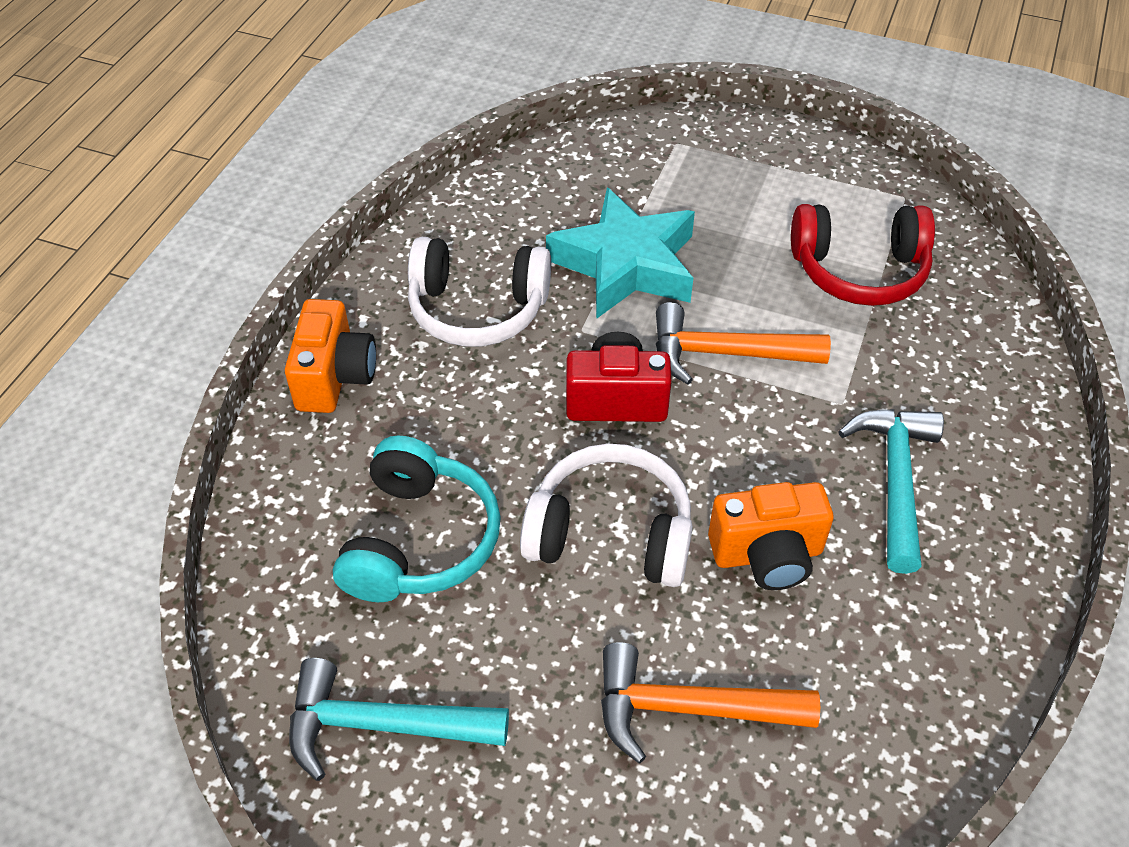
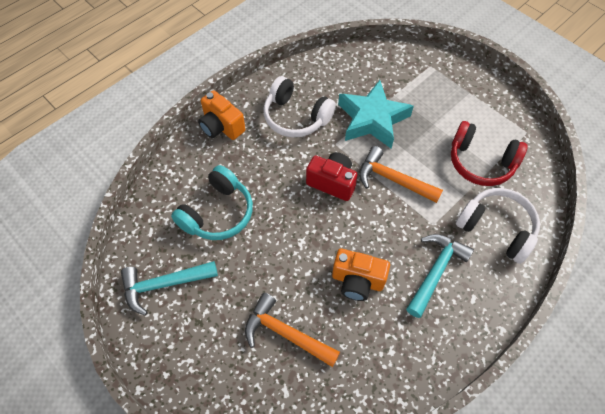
camera: 25 degrees right, 10 degrees up
orange camera [285,299,376,413] -> orange camera turned 105 degrees clockwise [198,90,245,140]
turquoise hammer [289,658,509,781] -> turquoise hammer turned 45 degrees counterclockwise [121,261,218,316]
white headphones [520,444,693,587] -> white headphones moved to [456,188,540,264]

